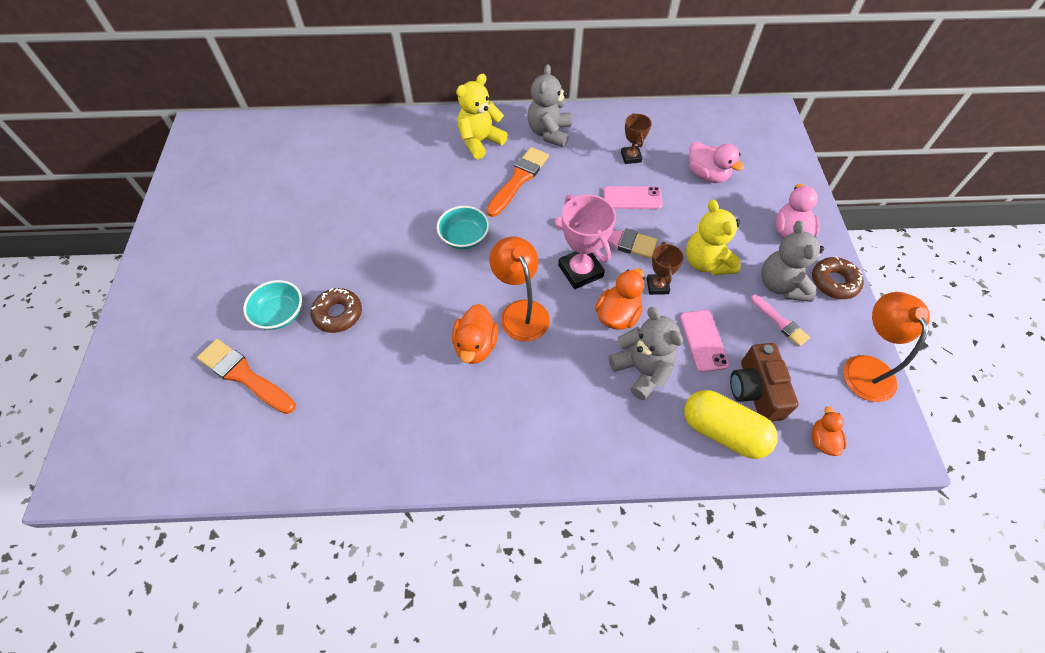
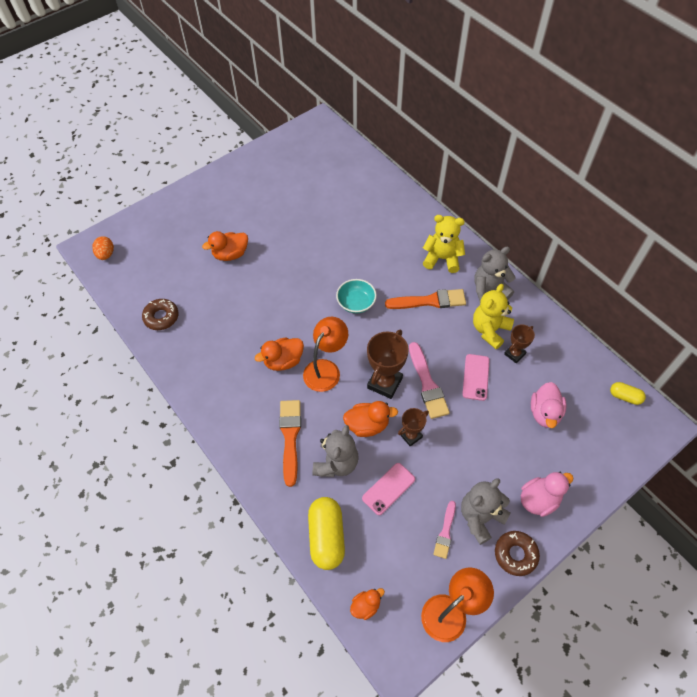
camera: 55 degrees right, 0 degrees up
orange brush [197,339,296,414] -> orange brush moved to [279,400,301,487]
turquoise bowl [243,280,302,330] -> orange duck [202,231,248,261]
brown donut [311,288,362,333] -> brown donut moved to [142,299,178,330]
pink trophy [558,195,616,289] -> brown trophy [367,330,409,399]
pink phone [603,186,663,209] -> pink phone turned 45 degrees clockwise [462,354,490,401]
yellow teddy bear [686,199,741,275] -> yellow teddy bear moved to [473,284,514,349]
brown camera [730,343,799,421] -> none
none -> orange egg [92,236,114,260]
none -> yellow capsule [610,382,646,405]

